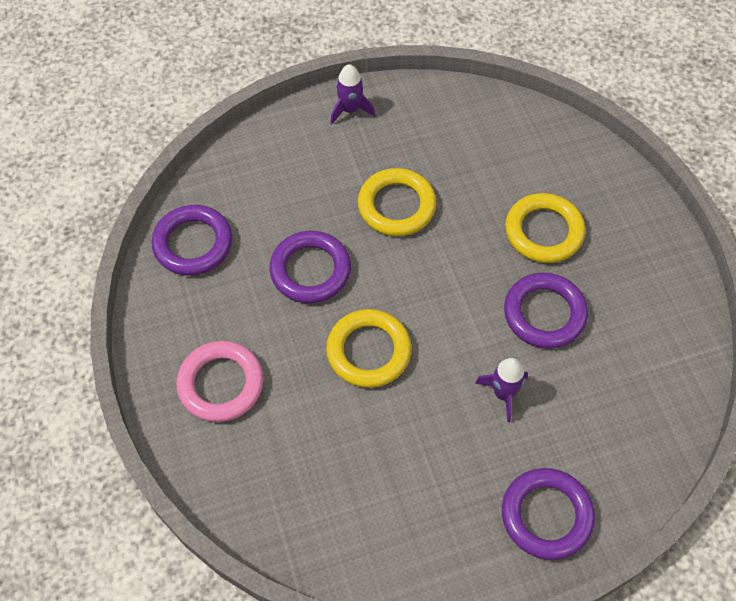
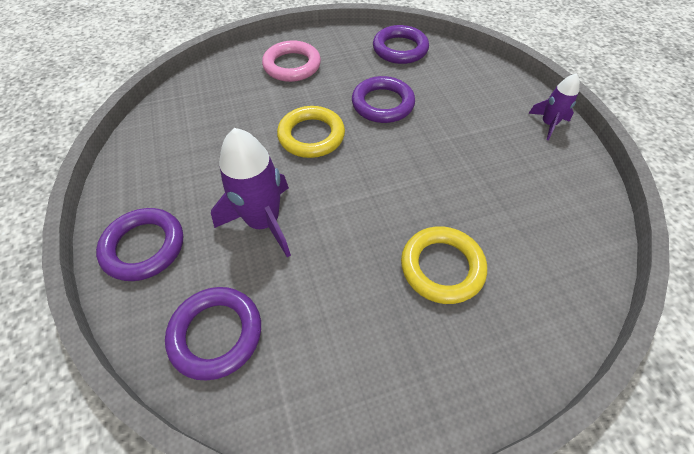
camera: 90 degrees right, 5 degrees down
yellow ring [358,168,436,236] -> none
purple rocket [475,358,528,422] -> purple rocket [211,128,291,257], size x1.78
purple ring [504,273,588,349] -> purple ring moved to [165,287,261,381]

